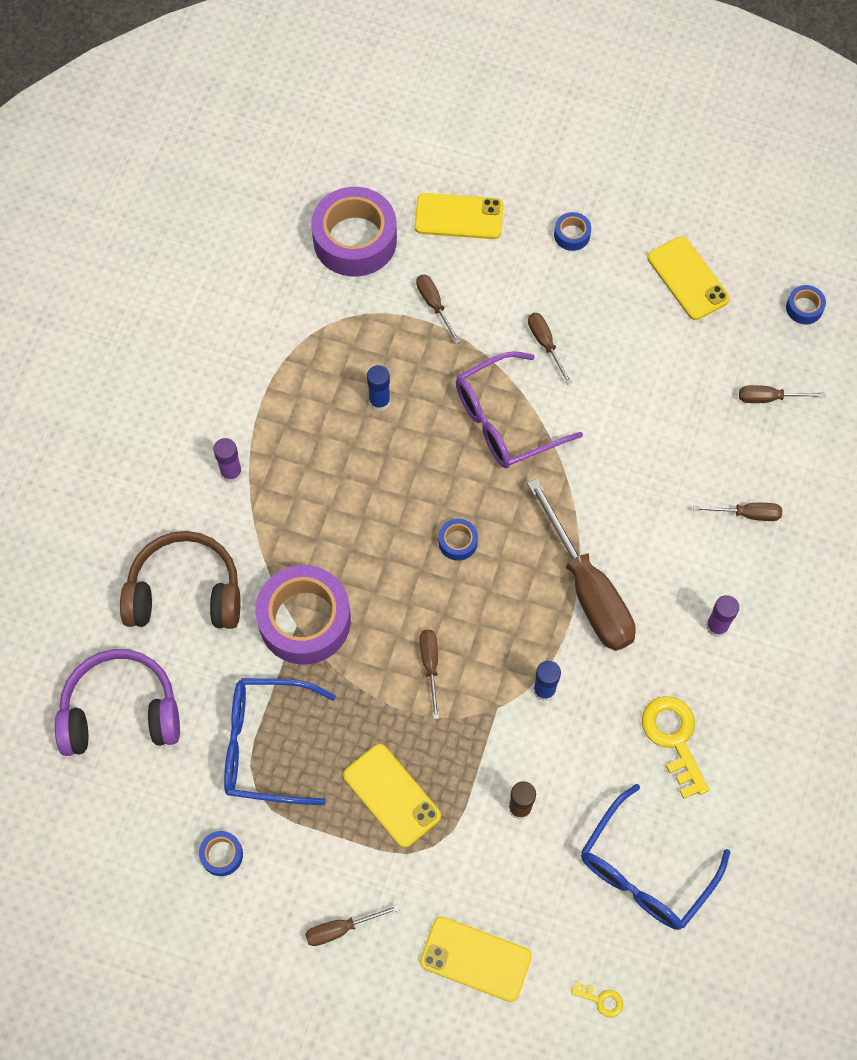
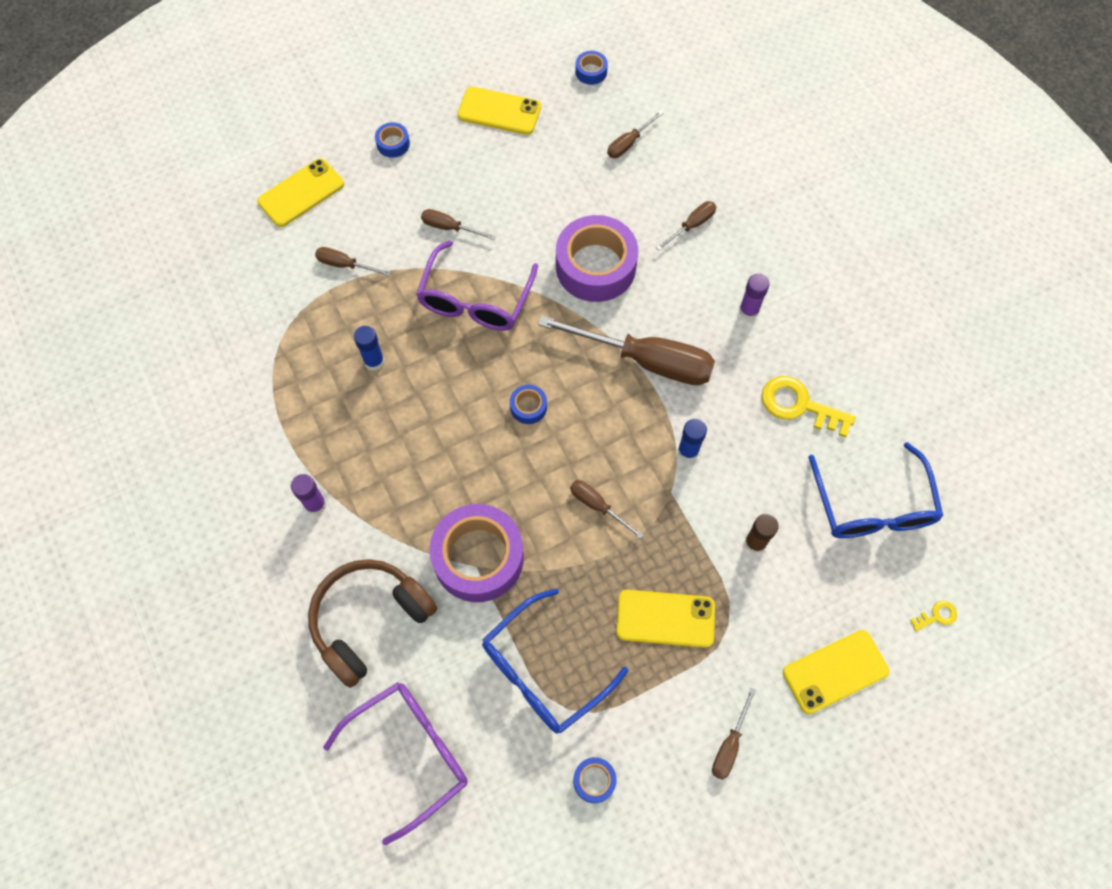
camera: 45 degrees left, 0 degrees up
purple headphones [55,649,180,756] -> purple glasses [323,682,468,845]
purple tape [311,187,397,277] -> purple tape moved to [556,215,638,302]

